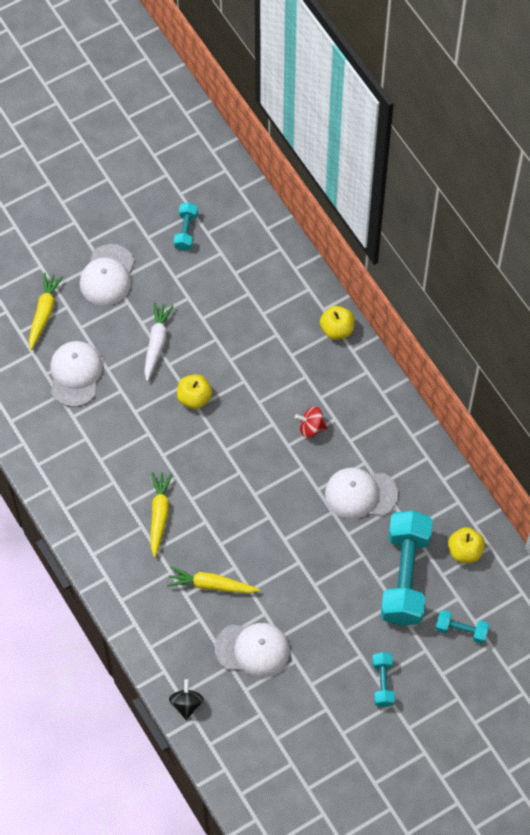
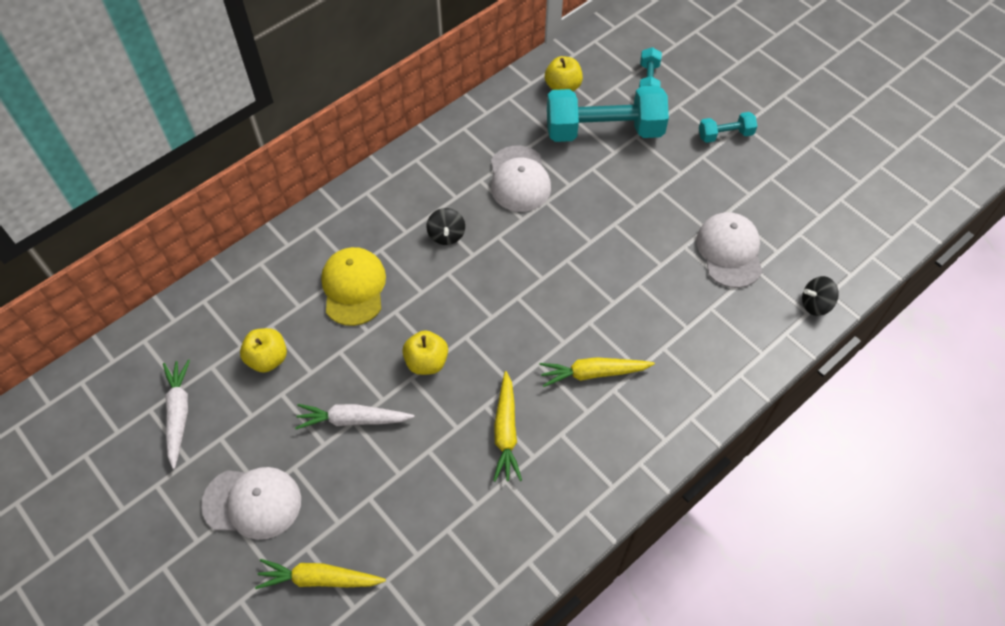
camera: 100 degrees left, 5 degrees down
white cap [50,341,103,407] -> none
yellow carrot [167,566,260,593] -> yellow carrot moved to [493,371,522,482]
turquoise dumbbell [174,202,198,251] -> white carrot [163,359,190,469]
red spinning top [295,407,327,438] -> black spinning top [427,208,465,245]
yellow apple [320,306,354,340] -> yellow apple moved to [240,328,287,373]
none -> yellow cap [321,247,386,326]

